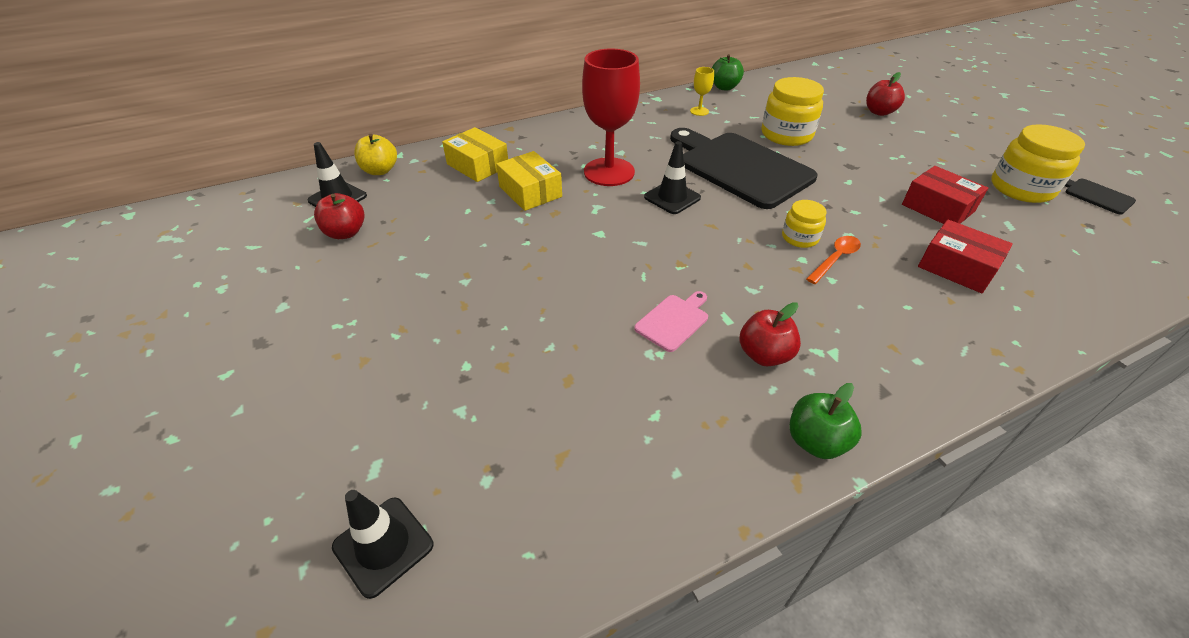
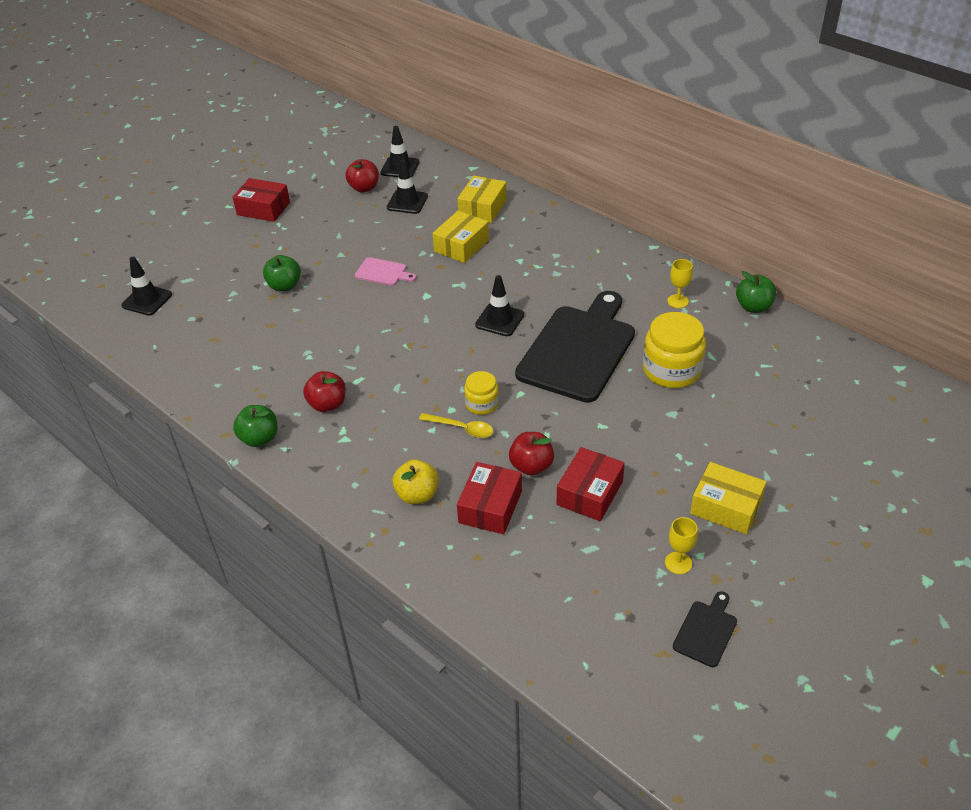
camera: 70 degrees right, 0 degrees up
yellow apple [354,134,397,175] -> yellow apple moved to [392,459,439,504]
red goblet [582,49,640,186] -> none
pink cutting board [634,291,708,352] -> pink cutting board moved to [355,257,416,286]
orange spoon [806,236,861,284] -> yellow spoon [419,413,493,438]
red apple [866,72,905,116] -> red apple moved to [509,432,554,475]
yellow jar [991,124,1085,203] -> yellow goblet [665,517,698,574]
none -> red box [233,178,290,222]
none -> green apple [263,255,301,292]
none -> black traffic cone [387,159,428,214]
none -> yellow box [690,462,766,534]

